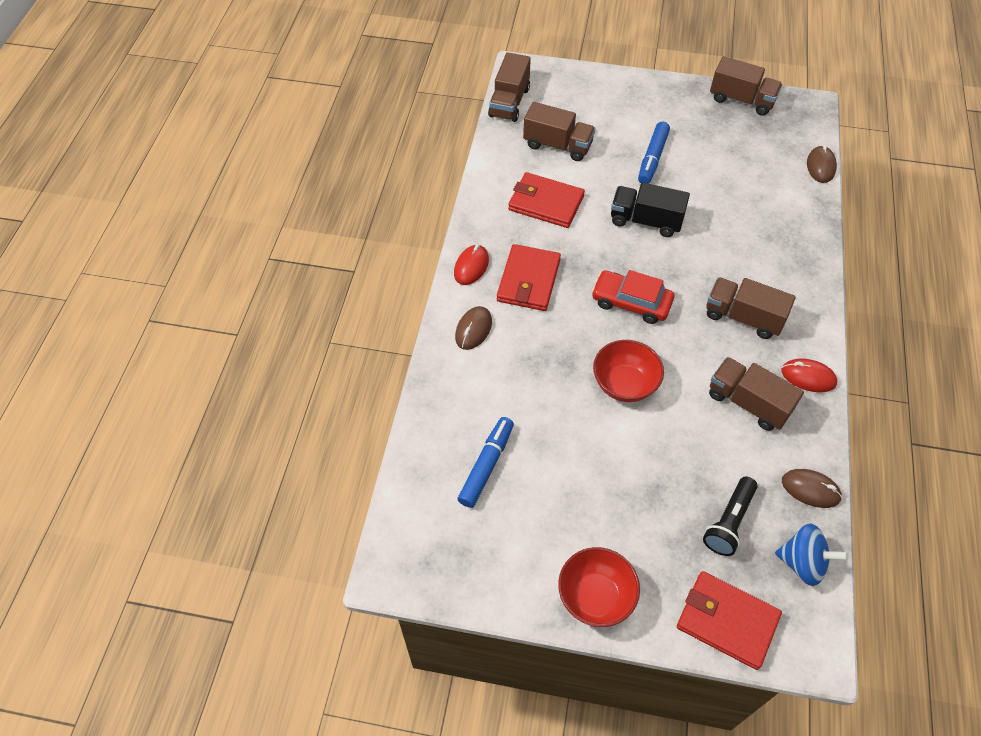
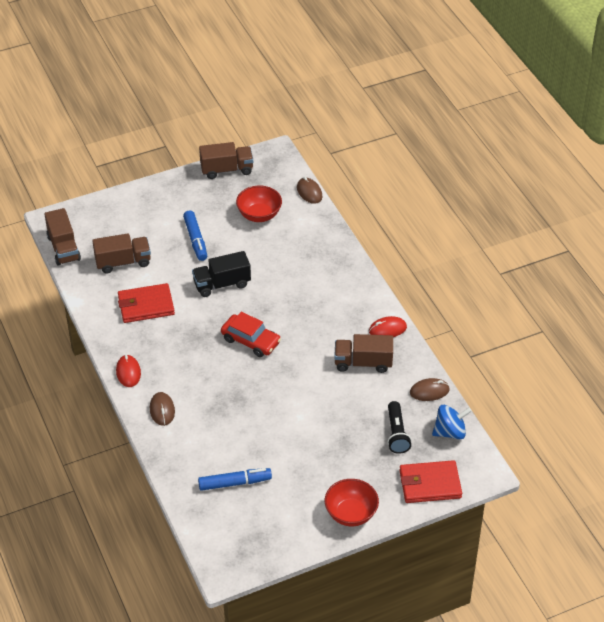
camera: 35 degrees left, 10 degrees down
blue marker [457,417,514,508] -> blue marker turned 90 degrees clockwise [198,468,272,491]
red wallet [497,244,561,311] -> none
red car [592,270,674,324] -> red car turned 135 degrees counterclockwise [221,312,281,357]
red bowl [593,340,664,402] -> red bowl moved to [236,186,282,222]
brown truck [706,277,796,339] -> none

